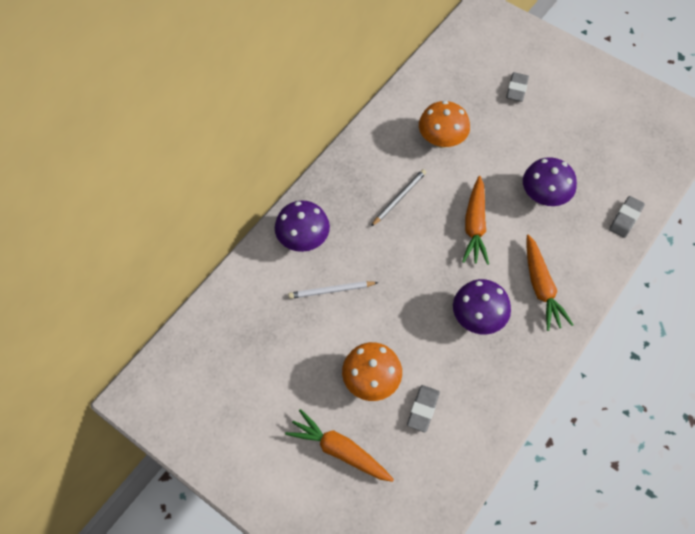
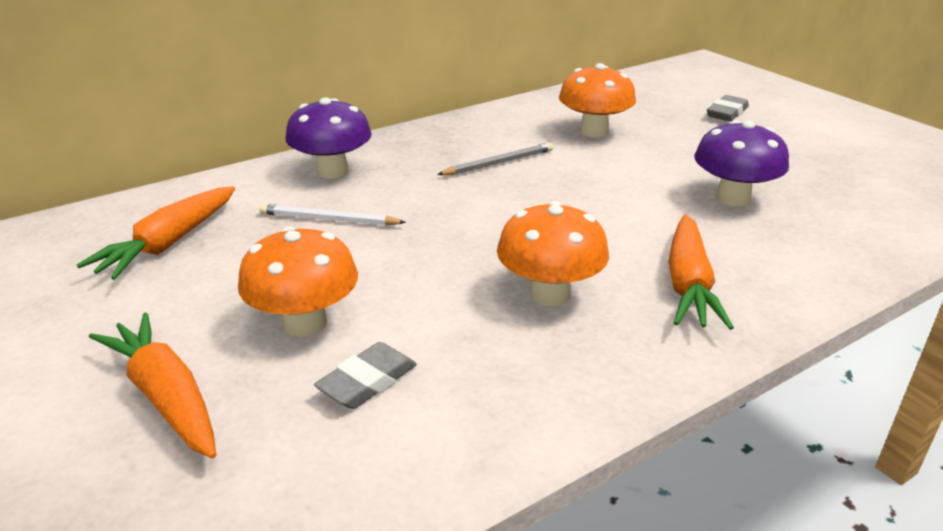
camera: 20 degrees right, 30 degrees down
purple mushroom [453,279,511,334] -> orange mushroom [497,201,609,306]
orange carrot [462,176,489,265] -> orange carrot moved to [77,186,235,280]
grey eraser [609,196,645,238] -> none

